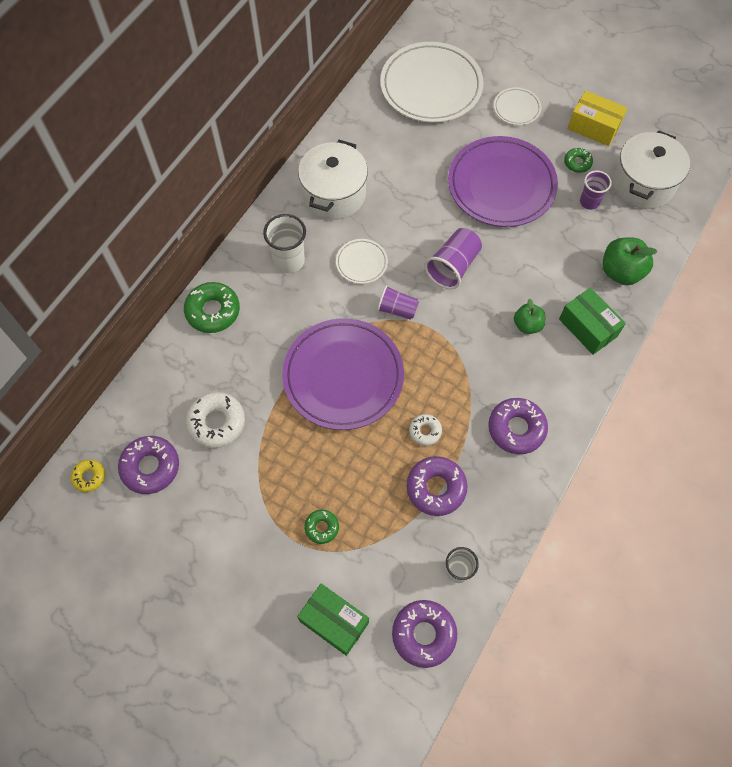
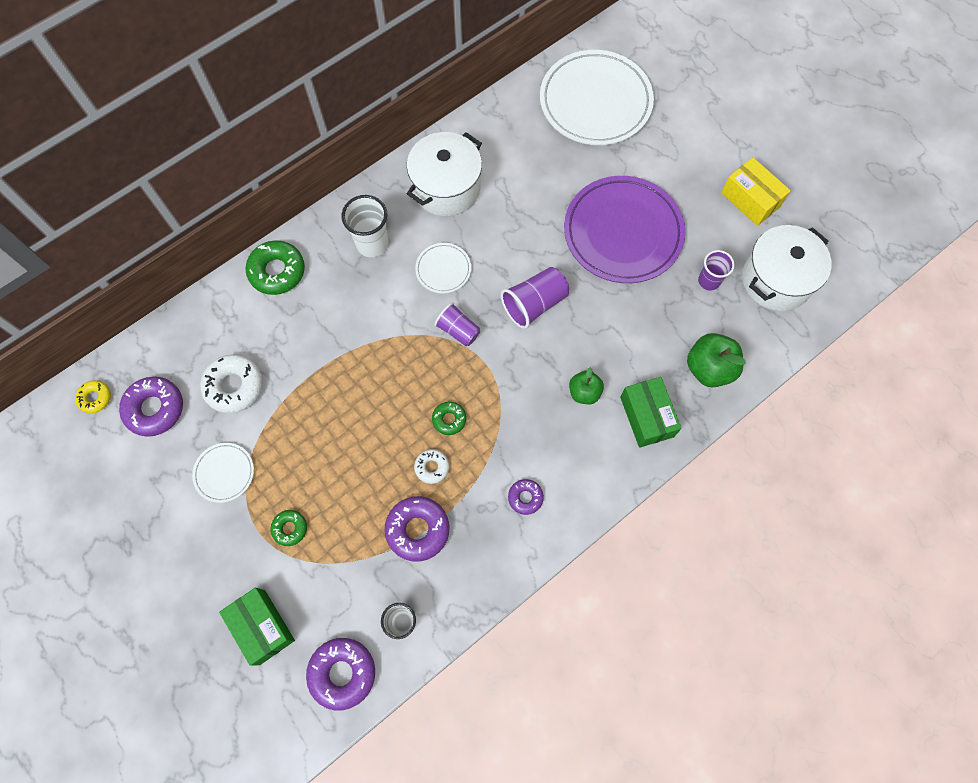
camera: 20 degrees right, 5 degrees up
purple plate [282,318,404,430] -> none
purple donut [488,398,548,454] -> purple donut [508,479,544,515], size x0.56
white plate [494,87,541,125] -> white plate moved to [192,443,254,503]
green donut [564,148,593,173] -> green donut moved to [432,402,466,435]

